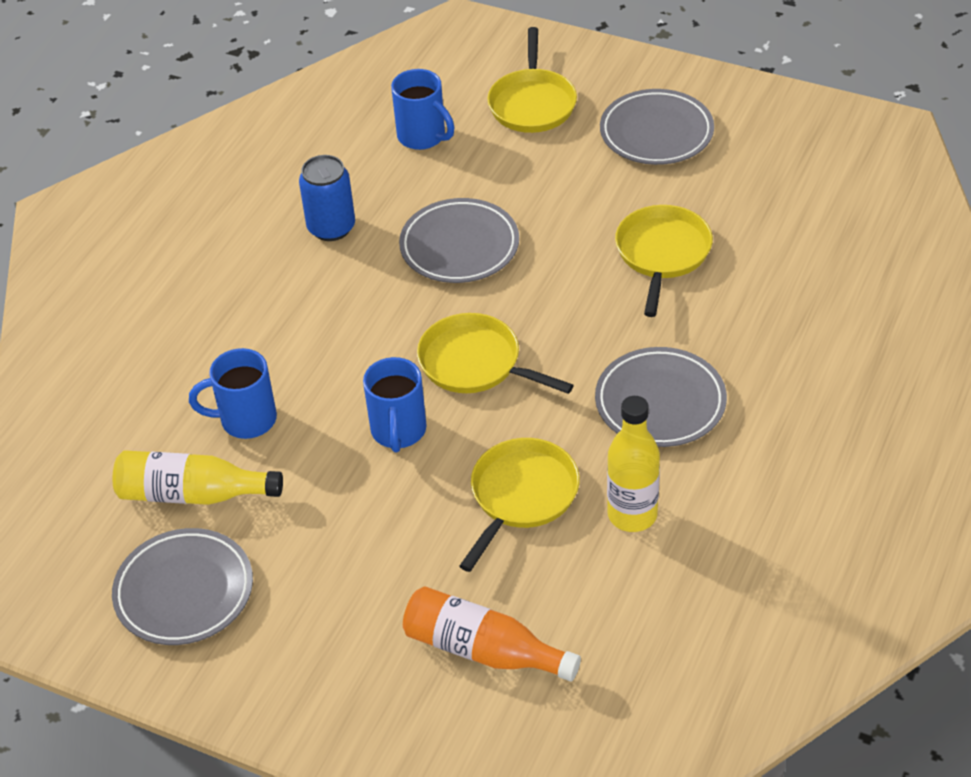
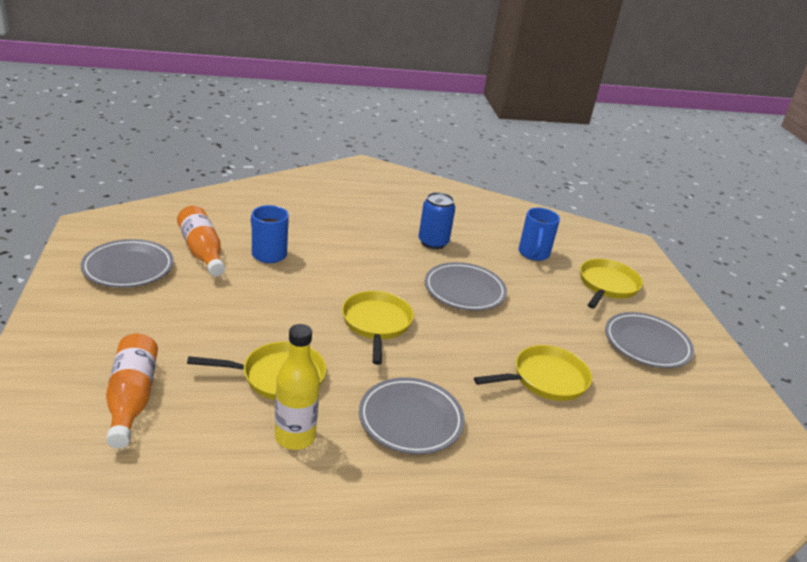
camera: 50 degrees right, 15 degrees down
yellow bottle [113,450,283,505] -> orange bottle [177,206,225,277]
blue mug [363,357,427,453] -> none
yellow pan [487,27,577,133] -> yellow pan turned 150 degrees clockwise [580,259,643,309]

